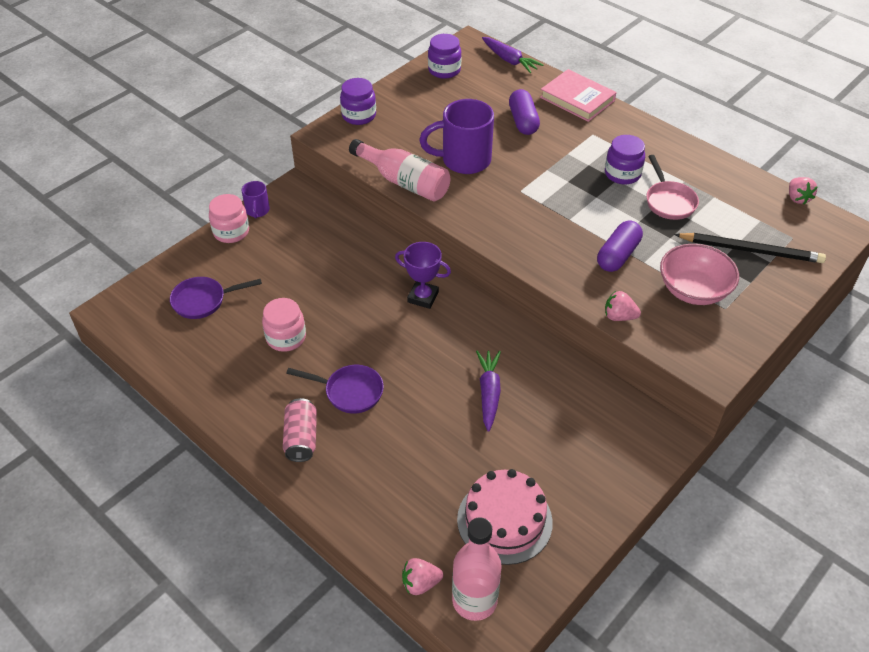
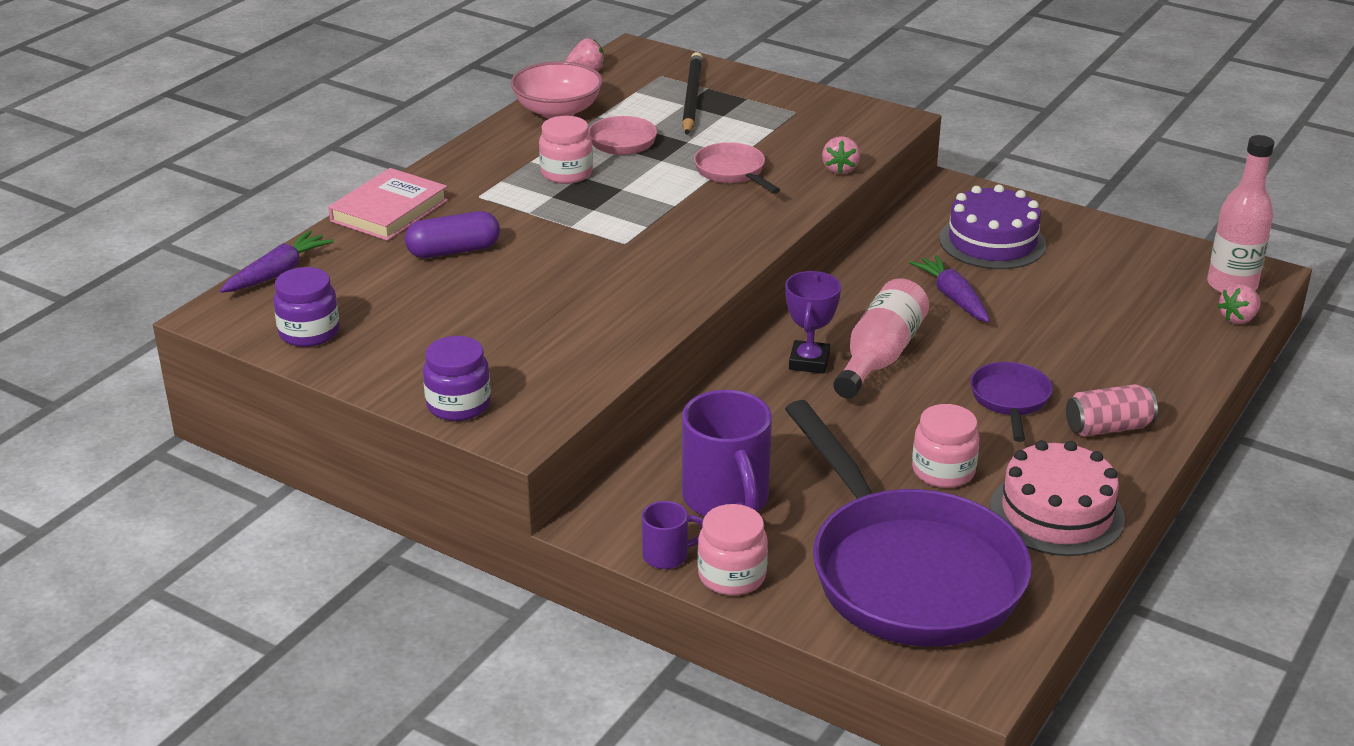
camera: 100 degrees left, 15 degrees down
purple pan [170,277,262,319] -> purple pan [785,400,1031,647], size x2.30
pink bottle [349,139,450,201] -> pink bottle moved to [833,278,929,398]
pink strawberry [402,558,443,595] -> pink strawberry turned 75 degrees clockwise [1218,284,1261,324]
purple mug [419,99,494,174] -> purple mug moved to [682,390,772,517]
pink cake [457,469,553,565] -> pink cake moved to [990,440,1125,556]
purple carrot [476,350,501,432] -> purple carrot turned 75 degrees clockwise [909,255,990,322]
purple capsule [597,221,643,272] -> pink pan [694,142,780,194]
purple jar [605,135,645,185] -> pink jar [539,116,593,184]
pink bowl [660,244,739,305] -> pink bowl moved to [511,61,603,119]
none -> purple cake [939,185,1046,269]

